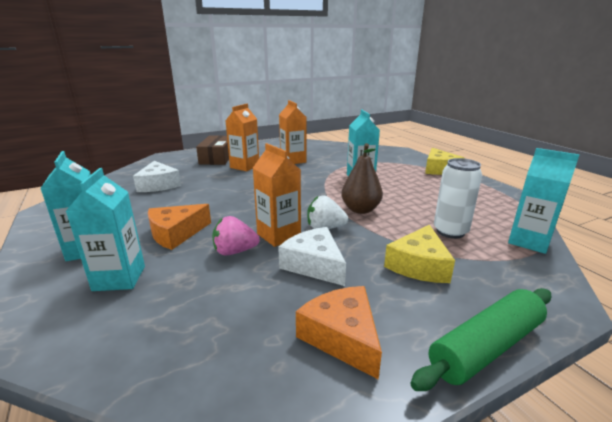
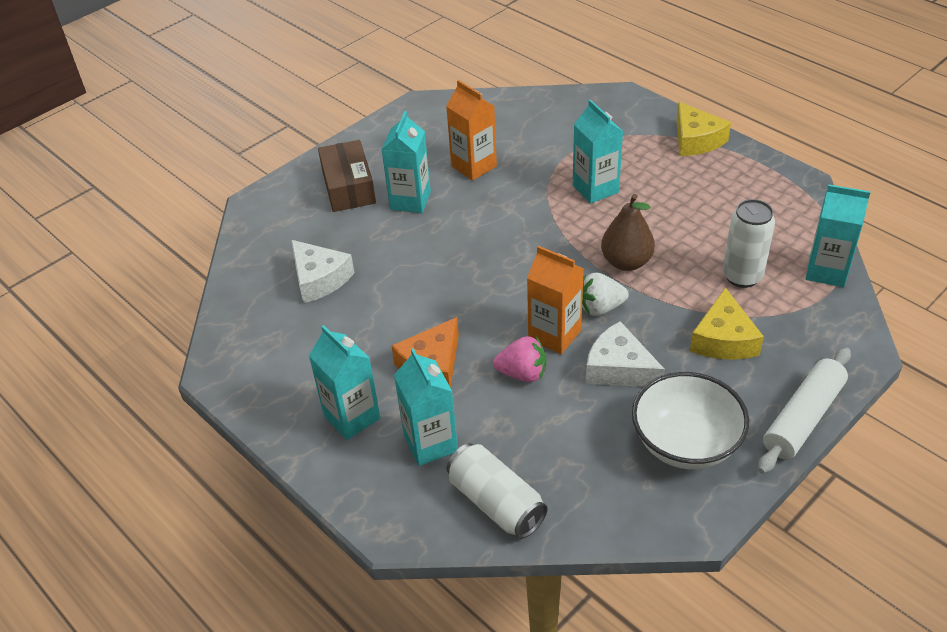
camera: 15 degrees left, 20 degrees up
pink strawberry [212,216,260,255] -> pink strawberry turned 150 degrees counterclockwise [493,336,546,382]
orange carton [226,104,259,171] -> turquoise carton [381,111,431,213]
orange cheese [296,286,382,380] -> white bowl [632,372,749,469]
green rolling pin [410,288,551,391] -> white rolling pin [758,347,851,474]
none -> white can [447,443,548,539]

